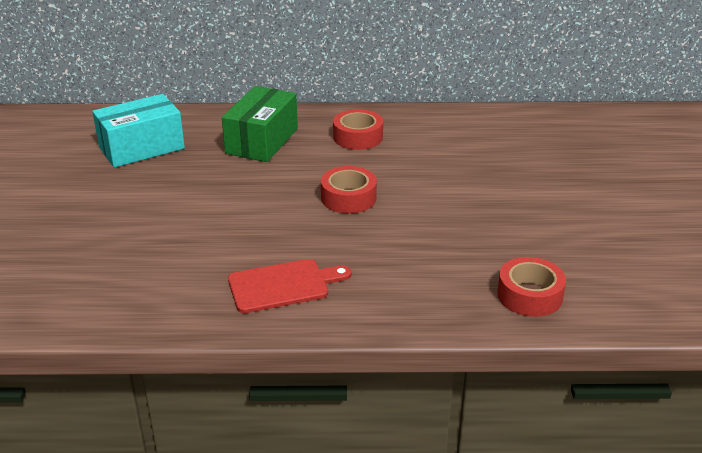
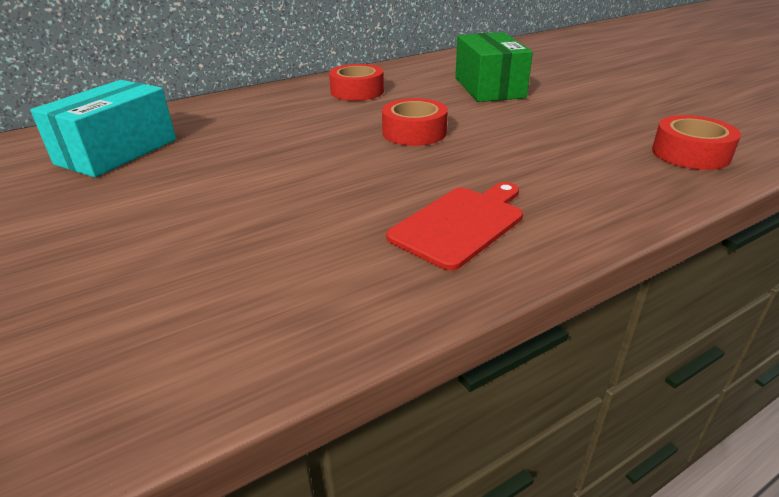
camera: 30 degrees left, 0 degrees up
green box [222,86,298,162] -> green box moved to [455,32,533,102]

